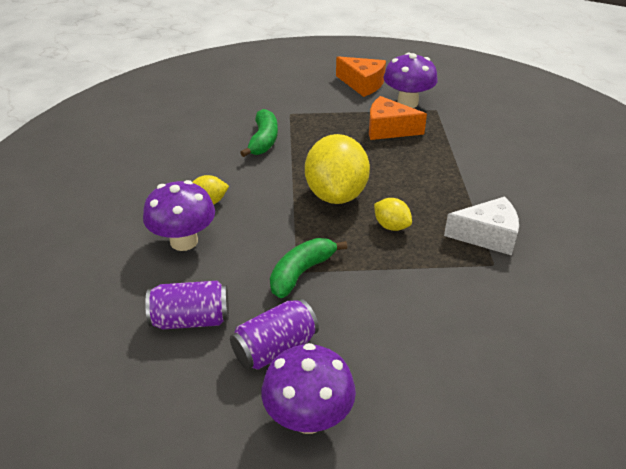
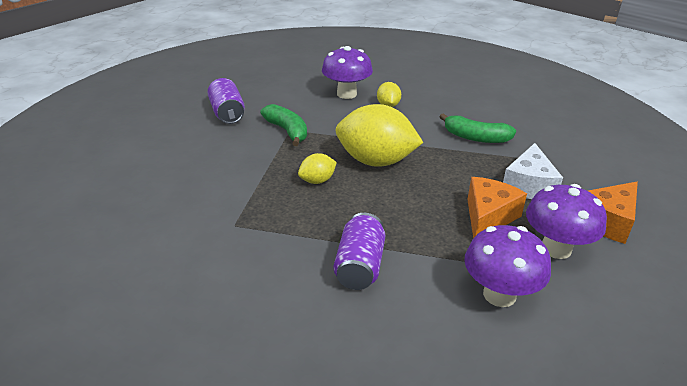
camera: 105 degrees right, 5 degrees down
purple can [145,281,229,329] -> purple can moved to [333,213,385,290]
purple mushroom [261,343,356,434] -> purple mushroom moved to [464,225,551,307]
white cheese [444,196,519,256] -> white cheese moved to [503,143,563,199]

